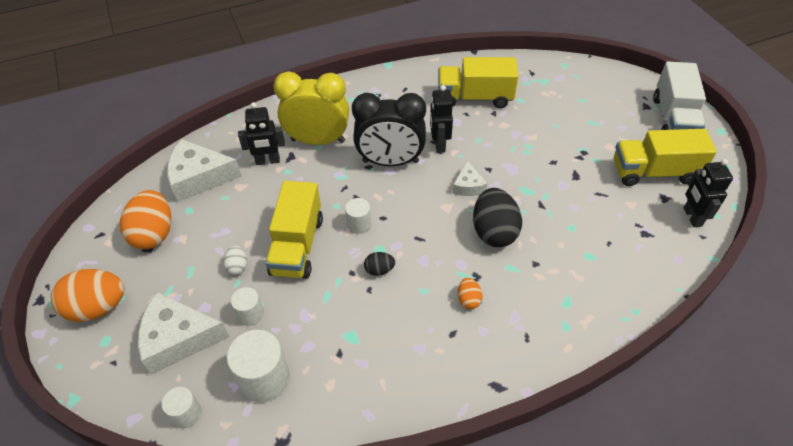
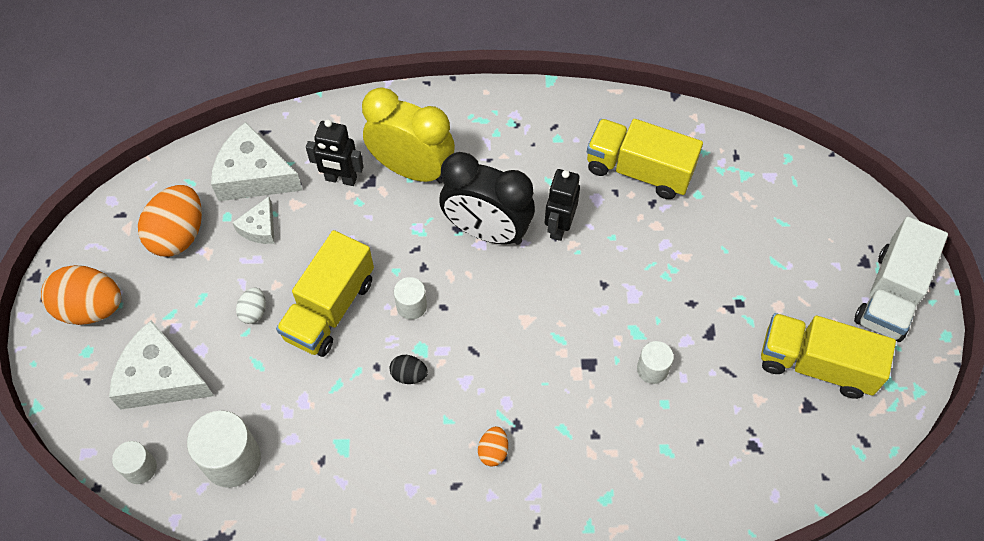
camera: 20 degrees right, 10 degrees up
white cylinder [231,287,264,326] -> white cylinder moved to [637,341,674,384]
white cheese [453,161,487,196] -> white cheese moved to [232,196,275,244]
black egg [473,188,522,247] -> none
black robot [684,159,733,227] -> none

